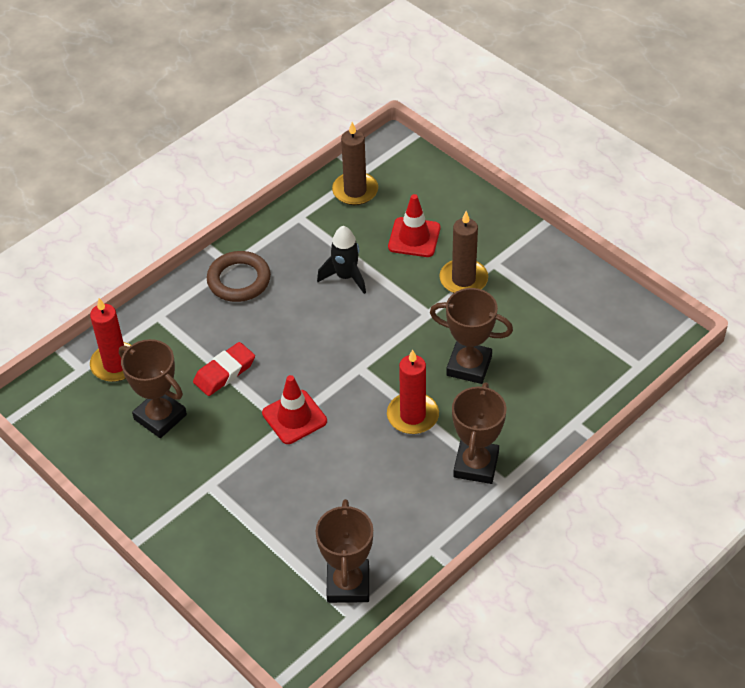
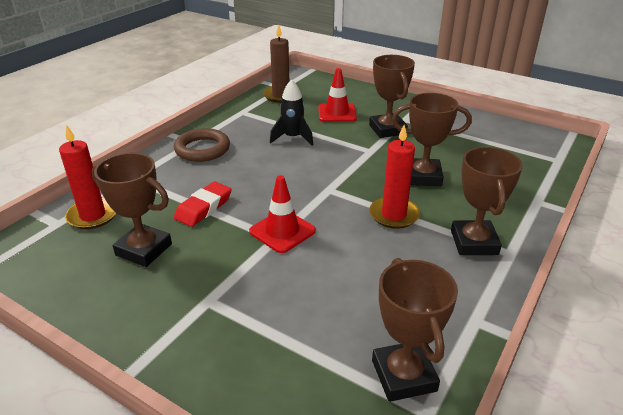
camera: 15 degrees left, 15 degrees down
brown candle [440,211,488,293] -> brown trophy [369,55,415,138]

